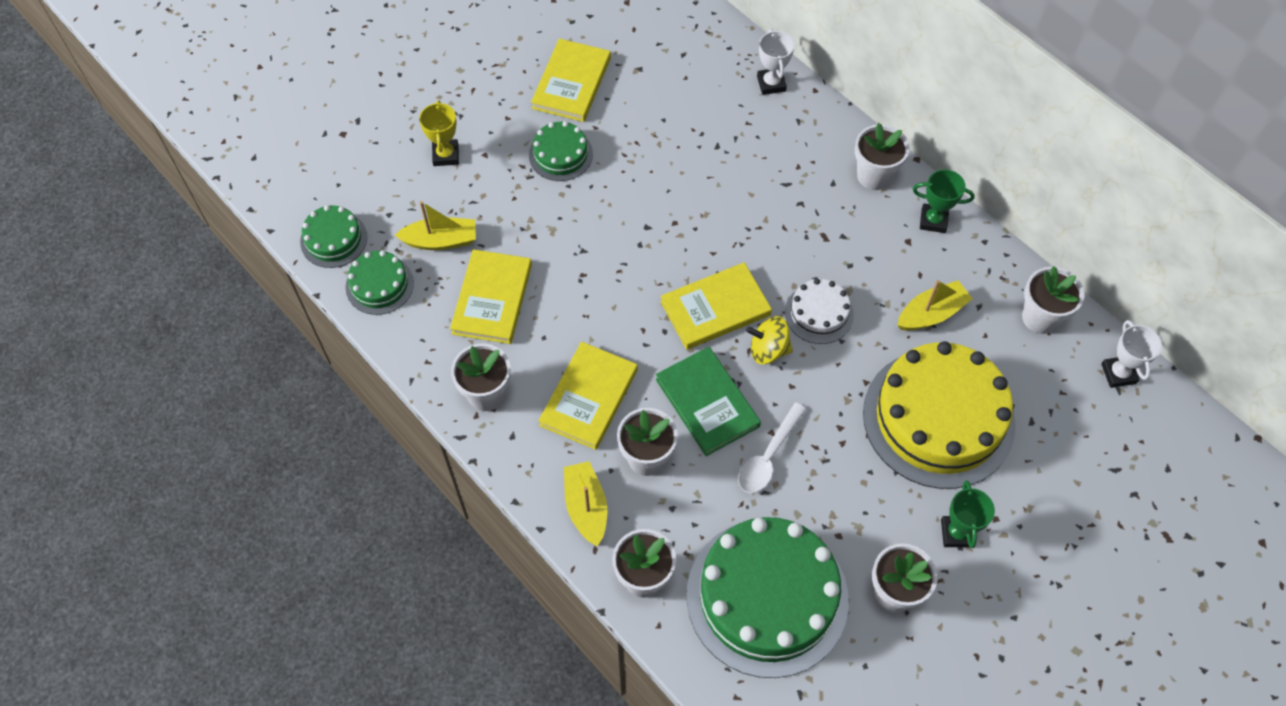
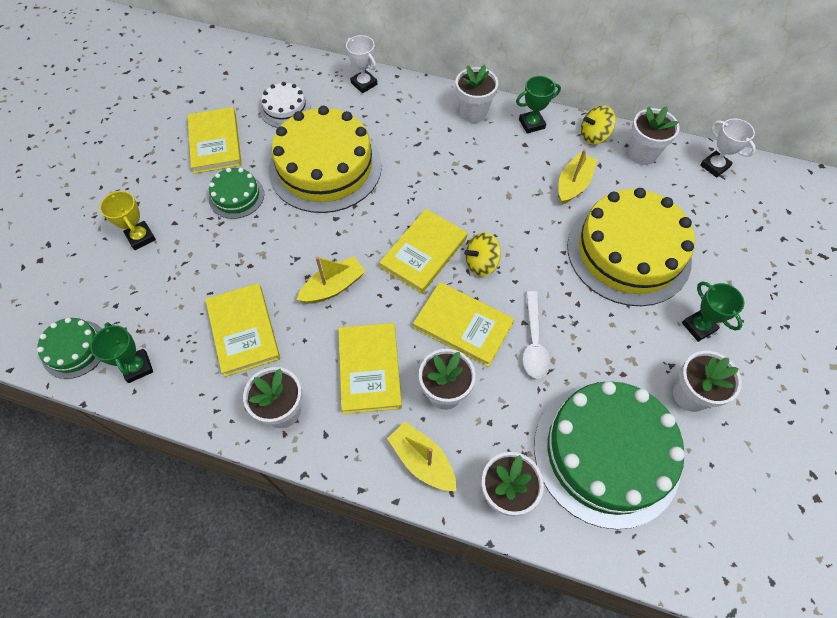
camera: 30 degrees left, 0 degrees up
green cake [346,251,414,315] -> green trophy [90,322,153,383]
yellow boat [395,201,476,250] -> yellow boat moved to [297,256,366,304]
green book [656,347,761,456] -> yellow book [413,282,514,367]
white cake [785,279,854,344] -> white cake moved to [260,82,311,128]
none -> yellow cake [269,106,382,213]
none -> yellow spinning top [581,105,616,144]

